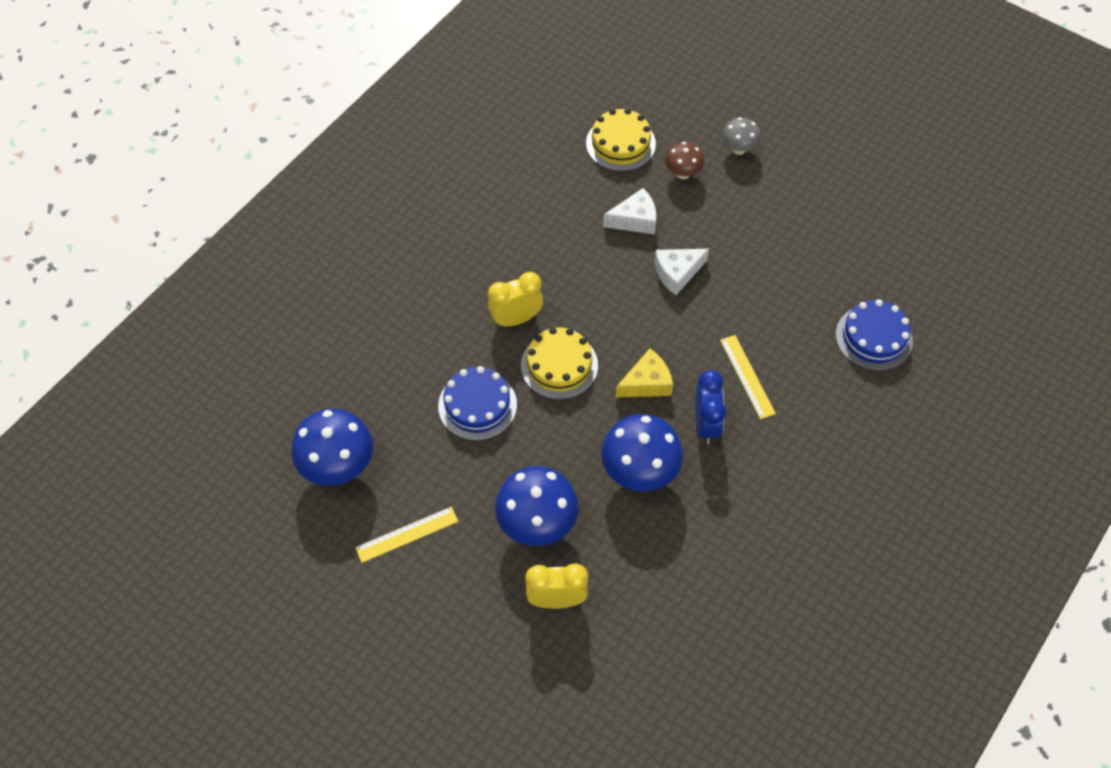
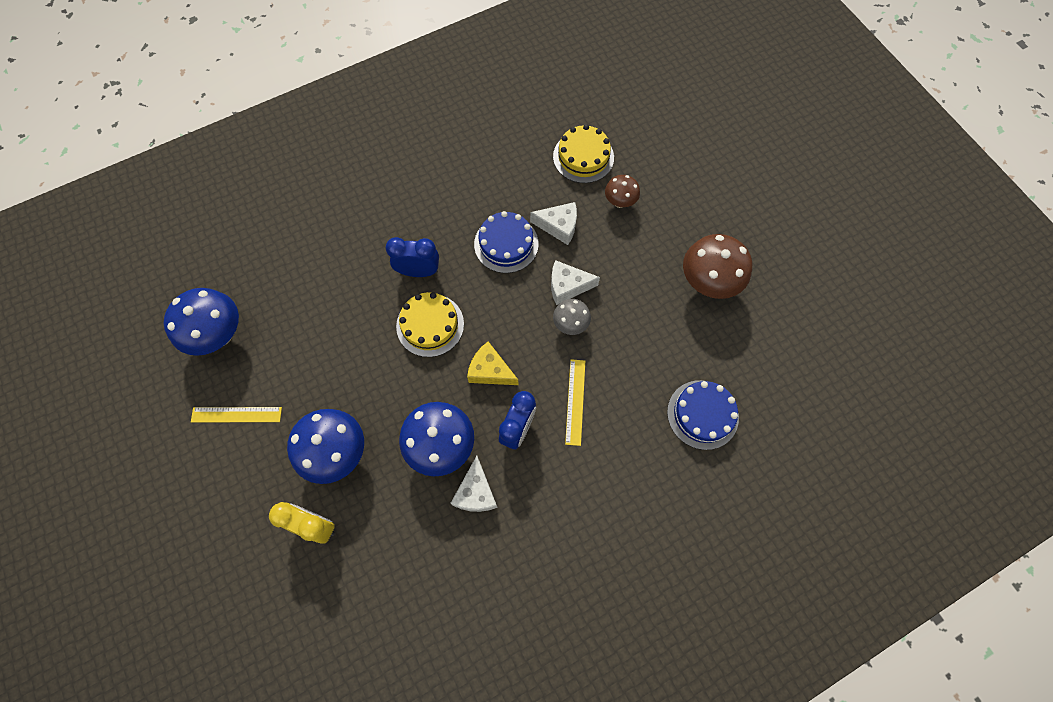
camera: 25 degrees right, 10 degrees up
blue cake [438,366,517,441] -> blue cake moved to [474,211,539,273]
yellow clock [488,272,543,327] -> blue clock [386,237,439,277]
yellow cheese [616,348,673,398] -> yellow cheese turned 150 degrees counterclockwise [467,341,518,385]
grey mushroom [722,117,761,155] -> grey mushroom moved to [553,299,591,335]
none -> white cheese [450,456,498,512]
none -> brown mushroom [683,234,752,299]

